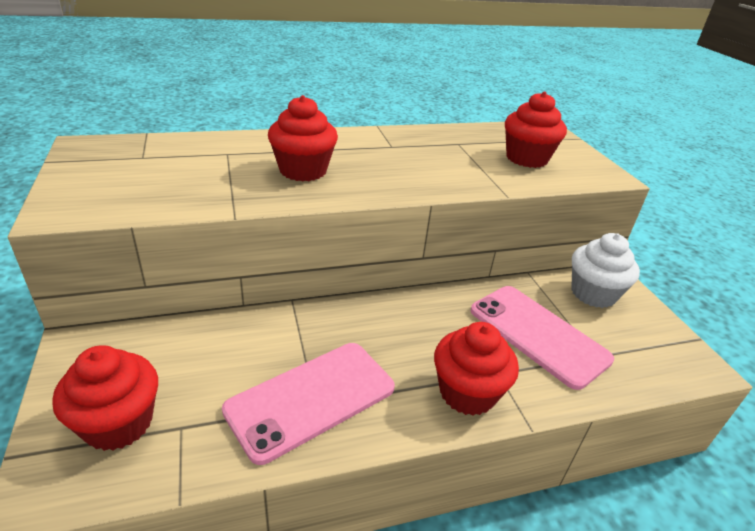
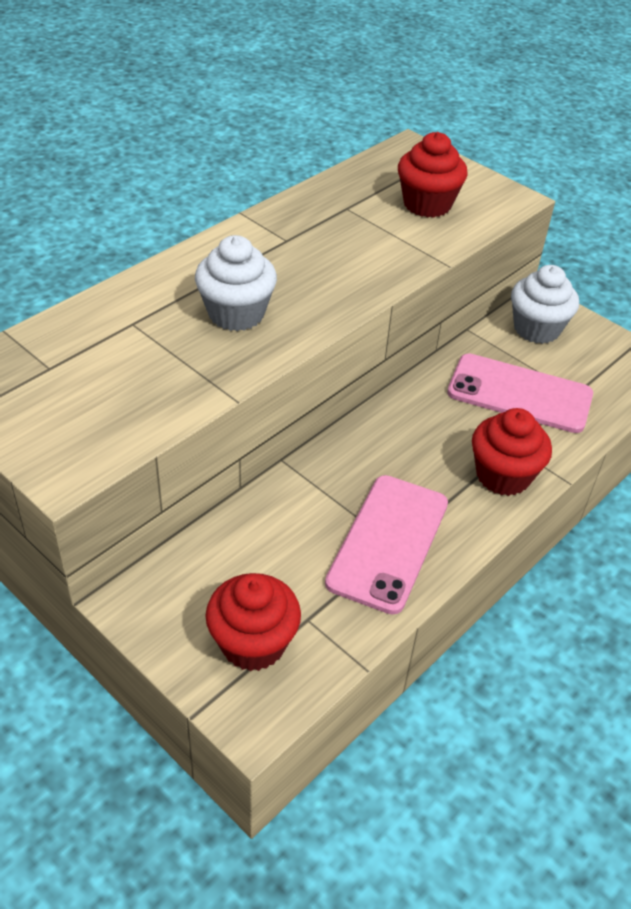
camera: 30 degrees left, 10 degrees up
red cupcake [268,95,338,182] -> white cupcake [195,235,277,331]

